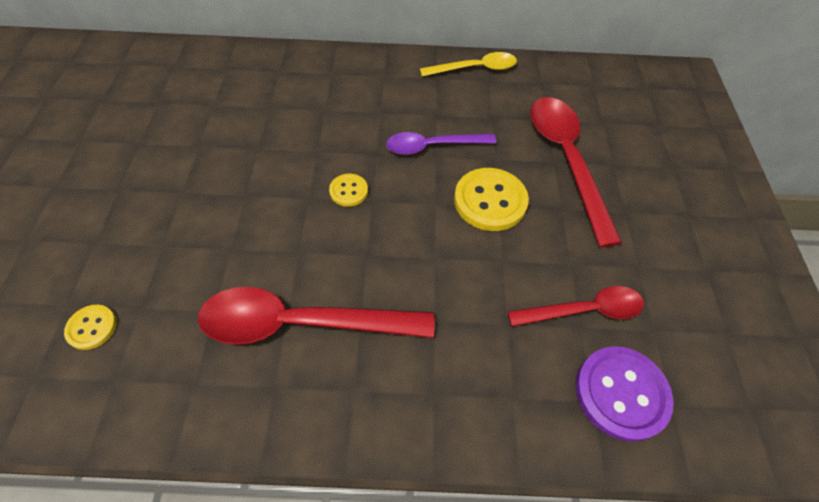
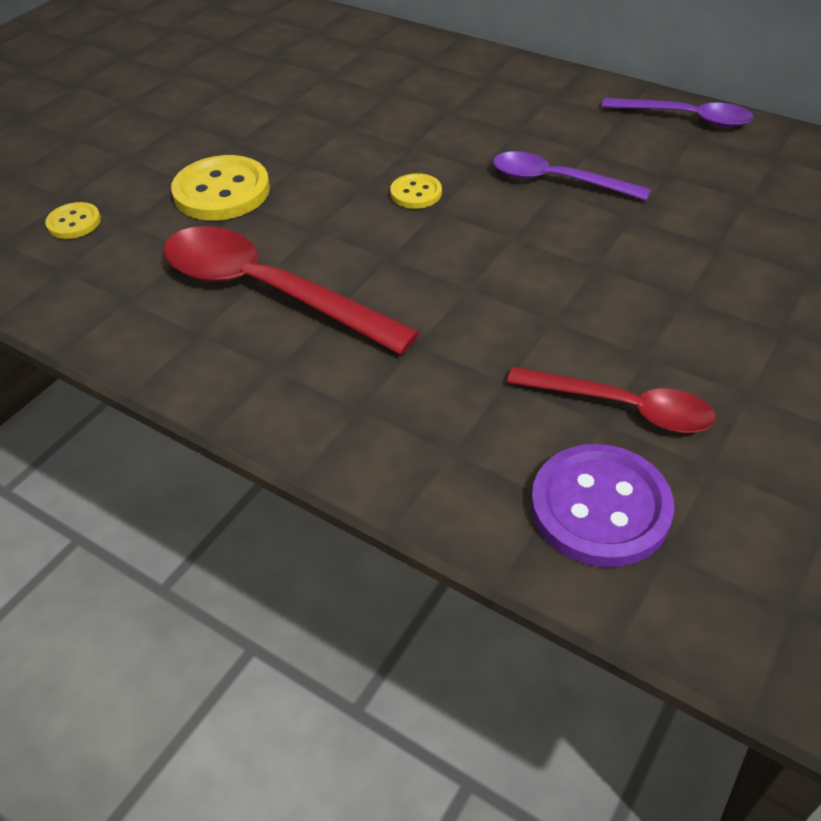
camera: 35 degrees right, 10 degrees down
yellow spoon [420,52,517,77] -> purple spoon [602,98,753,128]
yellow button [454,168,529,231] -> yellow button moved to [171,155,270,221]
red spoon [531,97,622,247] -> none

